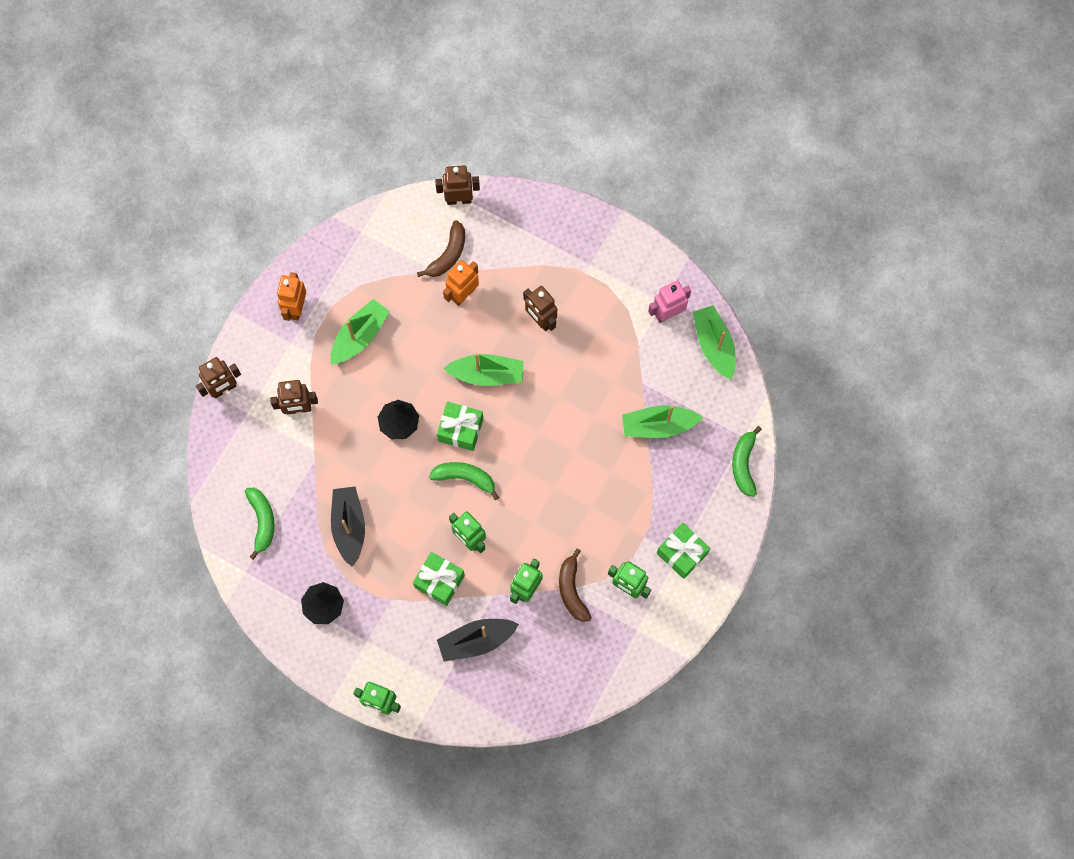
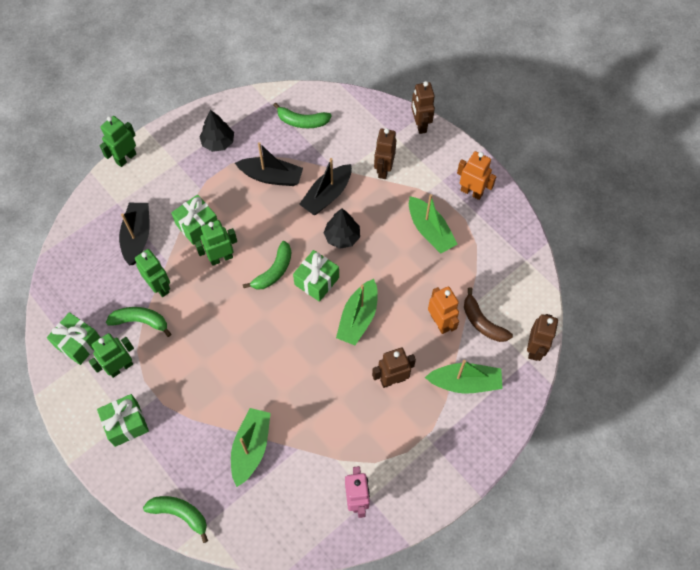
camera: 110 degrees right, 10 degrees down
brown banana [559,548,592,622] -> green banana [106,307,171,337]
green boat [693,305,735,380] -> green boat moved to [425,360,503,394]
none -> green gift [47,312,101,365]
none -> black boat [299,158,352,215]

